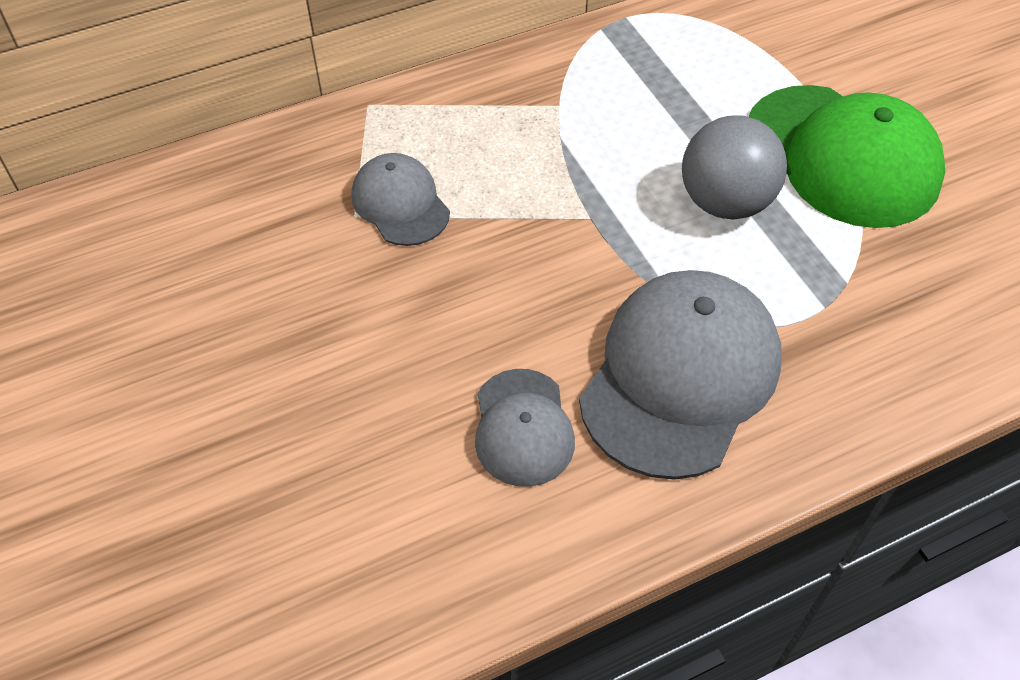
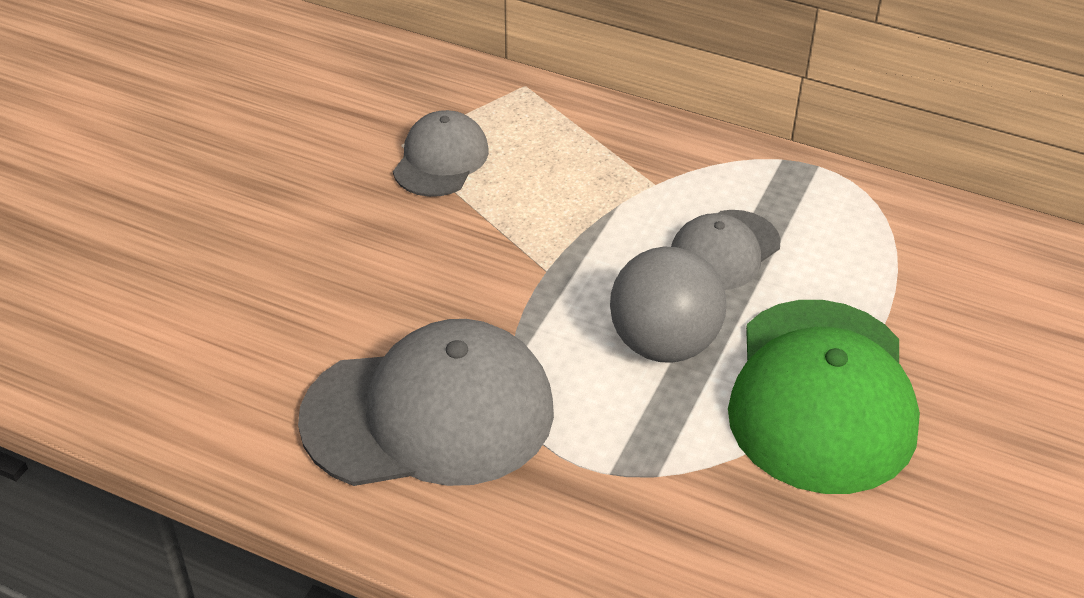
camera: 50 degrees right, 10 degrees down
grey cap [475,369,575,487] -> grey cap moved to [671,210,781,290]

